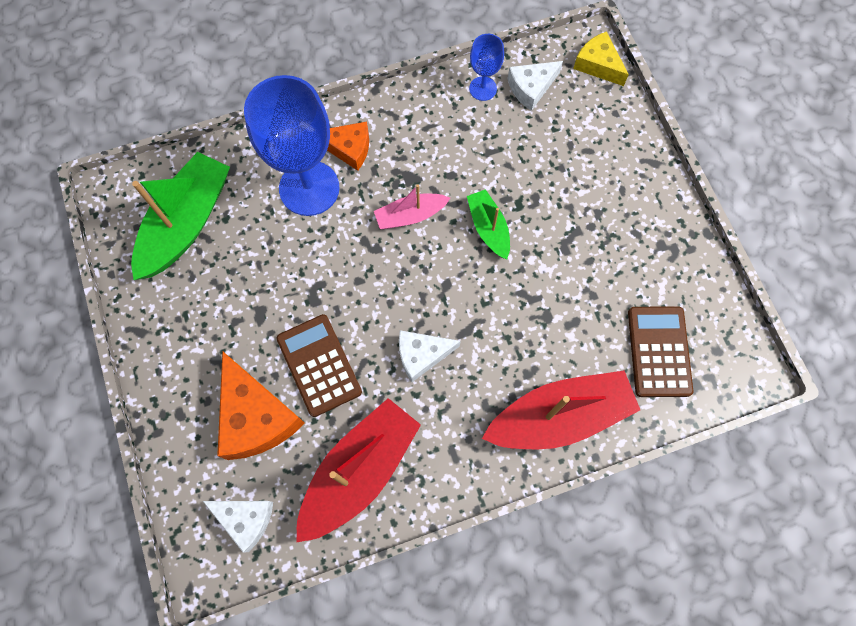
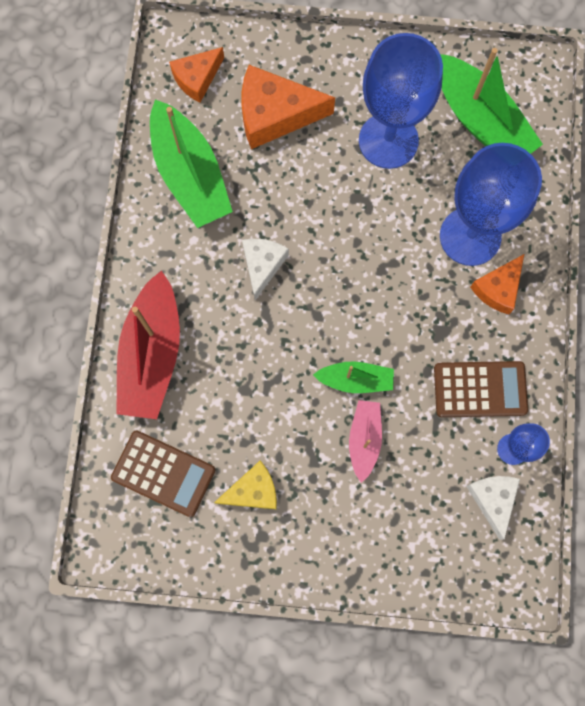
camera: 115 degrees right, 5 degrees up
white cheese [203,501,273,553] -> orange cheese [169,47,224,103]
brown calculator [276,314,362,417] -> brown calculator moved to [434,361,528,417]
red boat [296,398,421,543] -> green boat [150,99,233,228]
pink boat [374,184,450,229] -> pink boat moved to [349,400,382,483]
yellow cheese [573,31,629,86] -> yellow cheese moved to [214,460,277,509]
none -> blue goblet [359,33,443,169]

